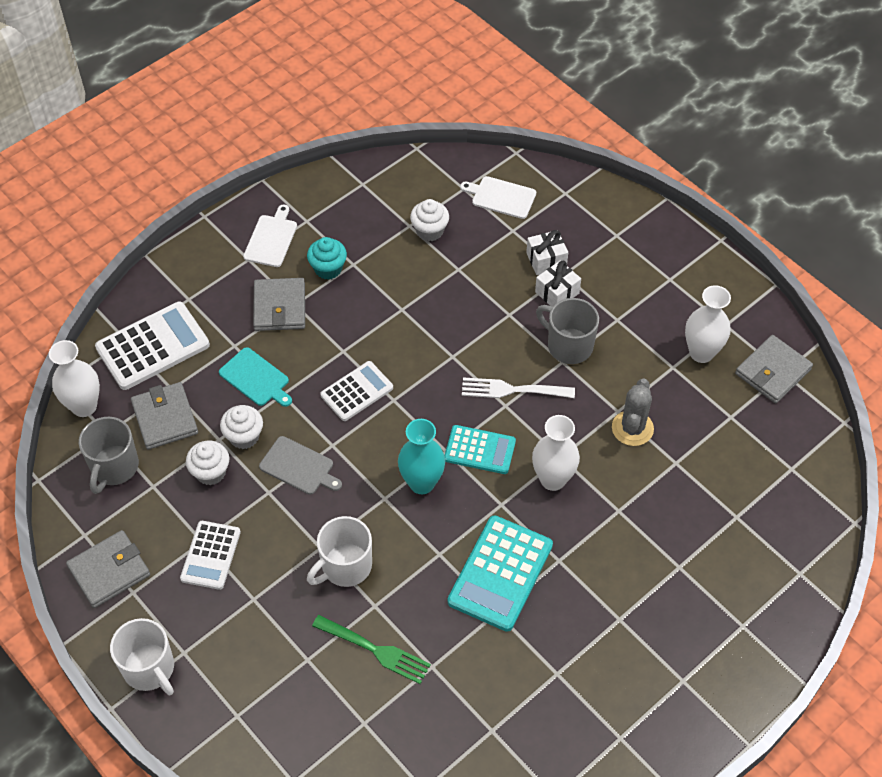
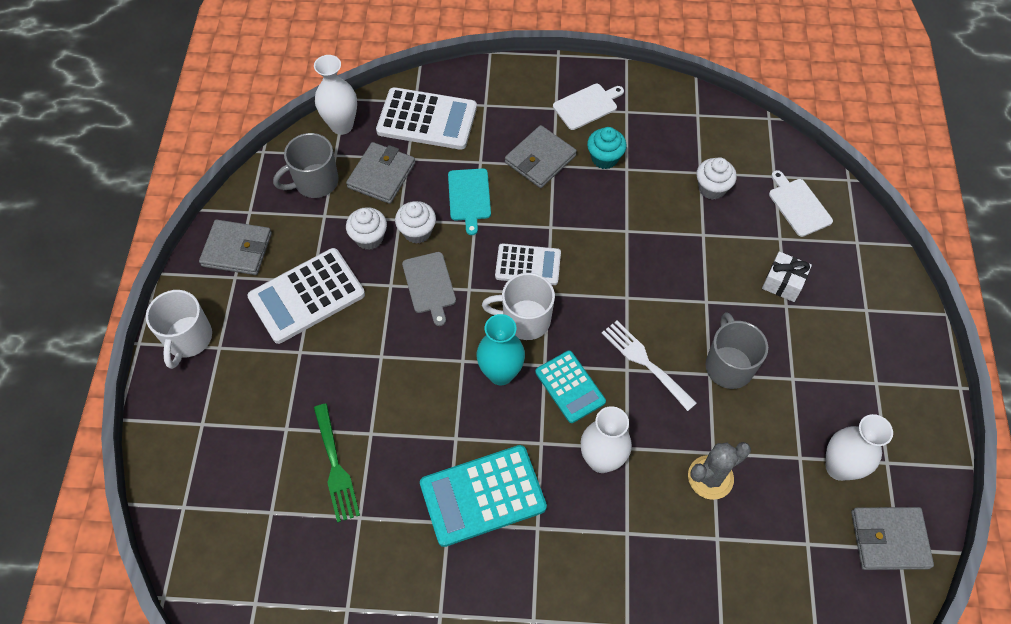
camera: 45 degrees right, 5 degrees up
white calculator [180,521,241,590] -> white calculator [247,248,365,344], size x1.58
white mug [307,516,372,587] -> white mug moved to [482,273,555,340]
white gift [535,260,581,307] -> none

